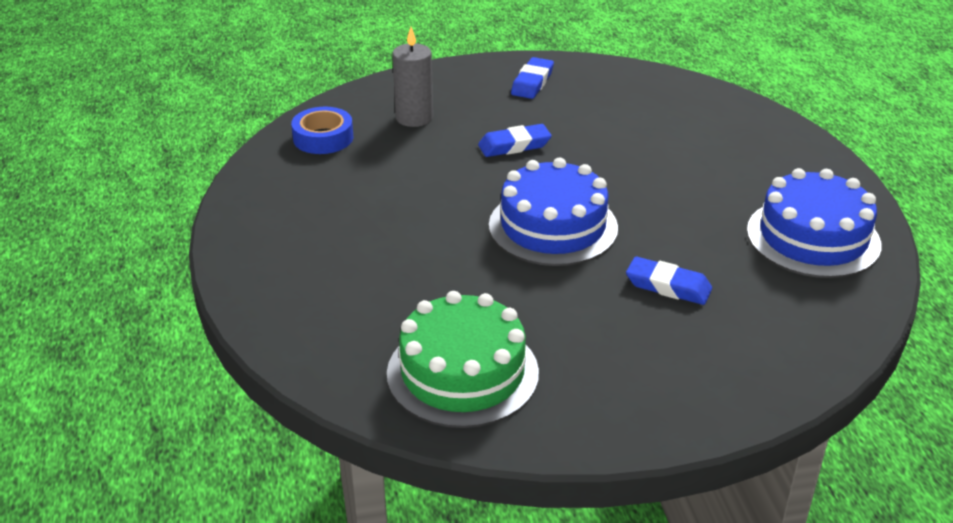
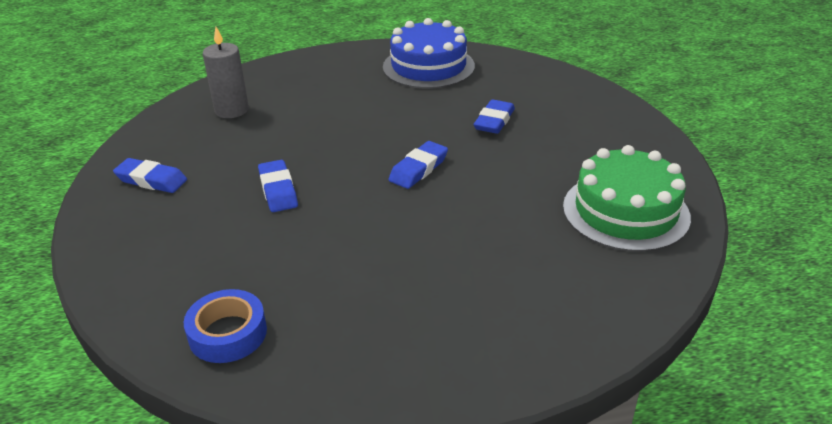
camera: 90 degrees left, 0 degrees up
grey candle [392,27,433,127] -> grey candle moved to [202,27,249,118]
blue cake [489,158,618,266] -> blue eraser [389,141,448,189]

